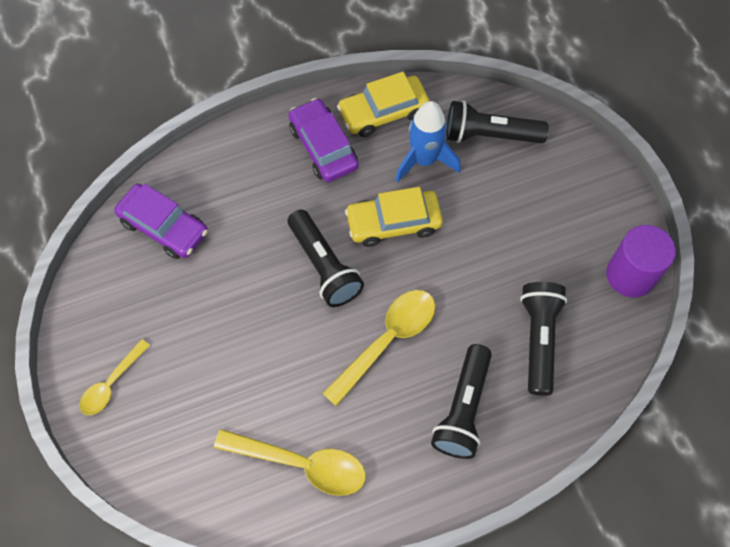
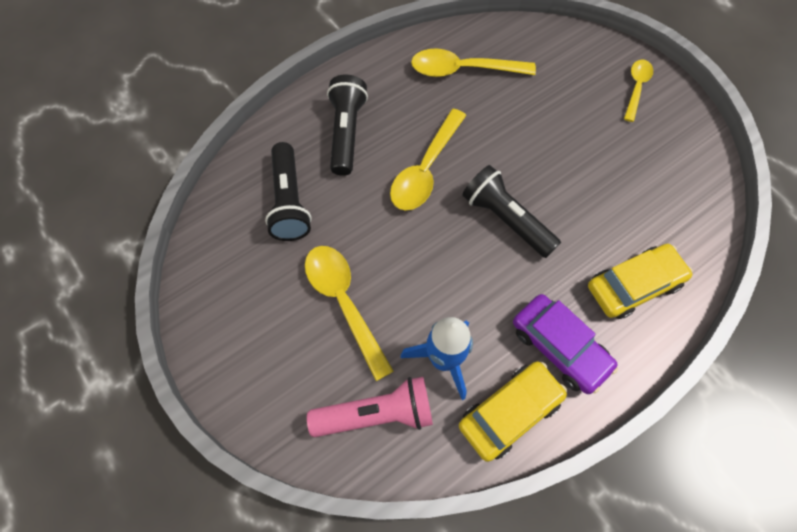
camera: 165 degrees right, 0 degrees up
purple car [114,184,208,259] -> none
yellow car [345,187,443,247] -> yellow car moved to [588,244,693,319]
black flashlight [446,101,548,143] -> pink flashlight [307,377,433,437]
purple cylinder [606,225,675,298] -> none
none -> yellow spoon [305,246,394,381]

